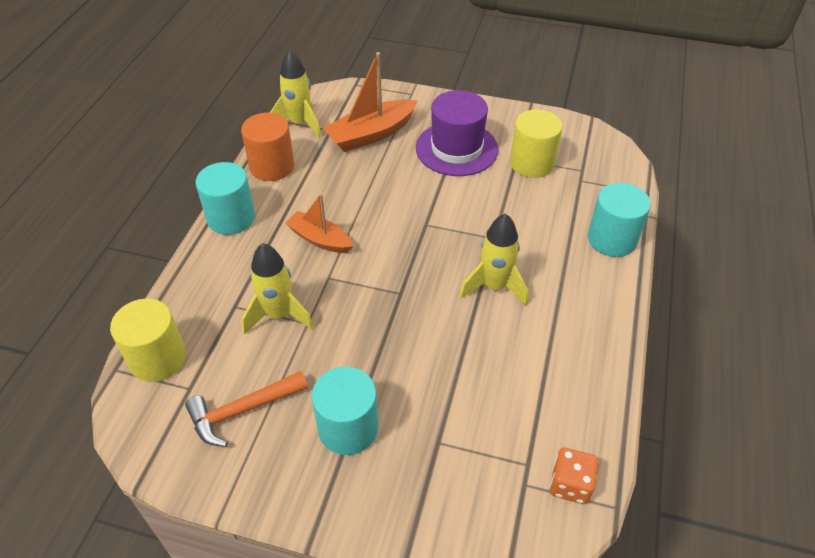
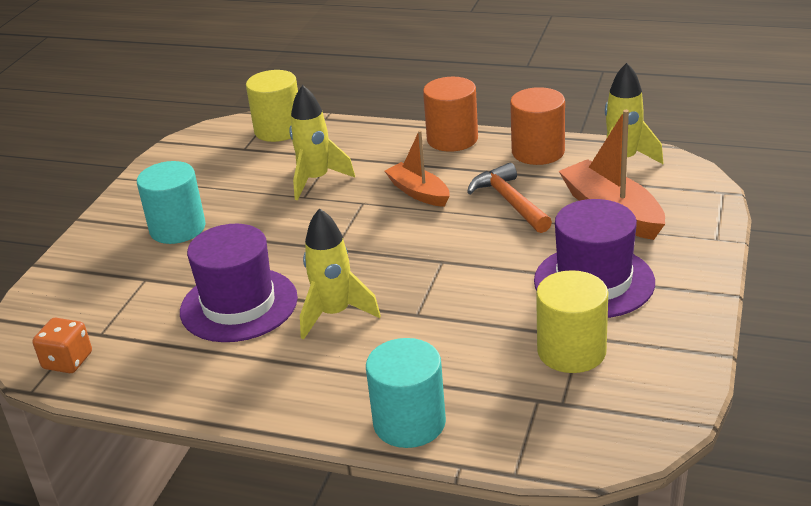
camera: 95 degrees right, 15 degrees down
orange hammer [185,371,308,447] -> orange hammer moved to [467,163,552,233]
turquoise cylinder [196,162,255,235] -> orange cylinder [423,77,478,152]
orange boat [285,194,353,253] -> orange boat turned 75 degrees counterclockwise [385,130,450,207]
none -> purple hat [180,224,298,342]

